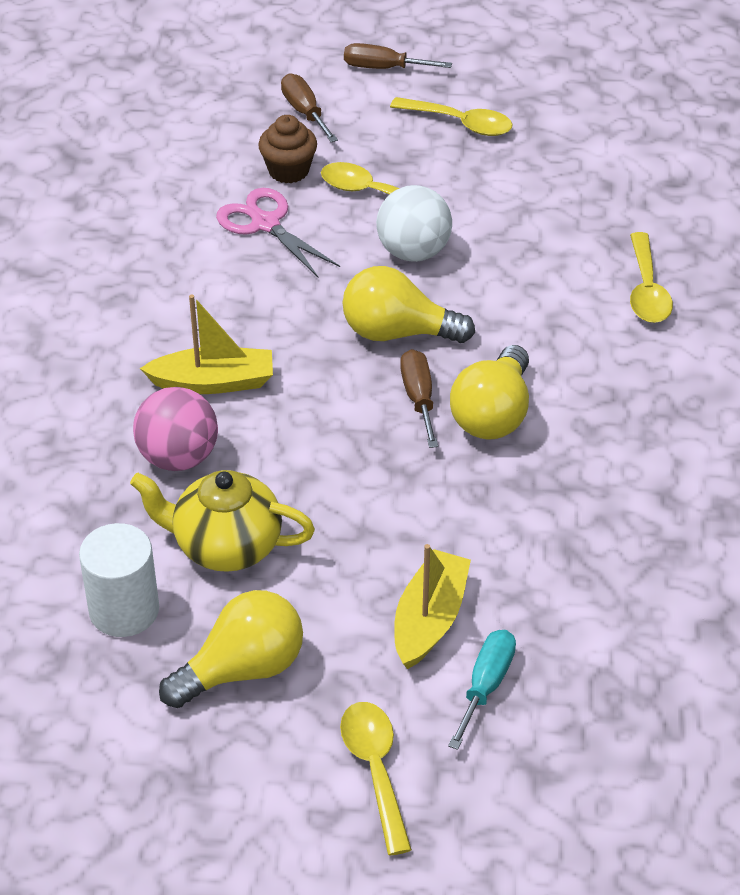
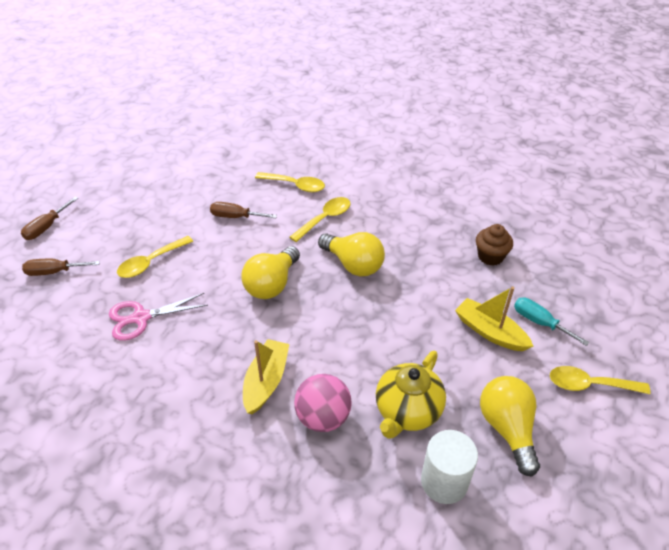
camera: 70 degrees left, 0 degrees up
brown cupcake [258,115,317,183] -> brown cupcake moved to [476,224,513,266]
white ball [376,185,452,262] -> none
yellow spoon [390,97,513,136] -> yellow spoon moved to [290,197,351,242]
brown screwdriver [400,349,438,448] -> brown screwdriver moved to [210,202,277,218]

